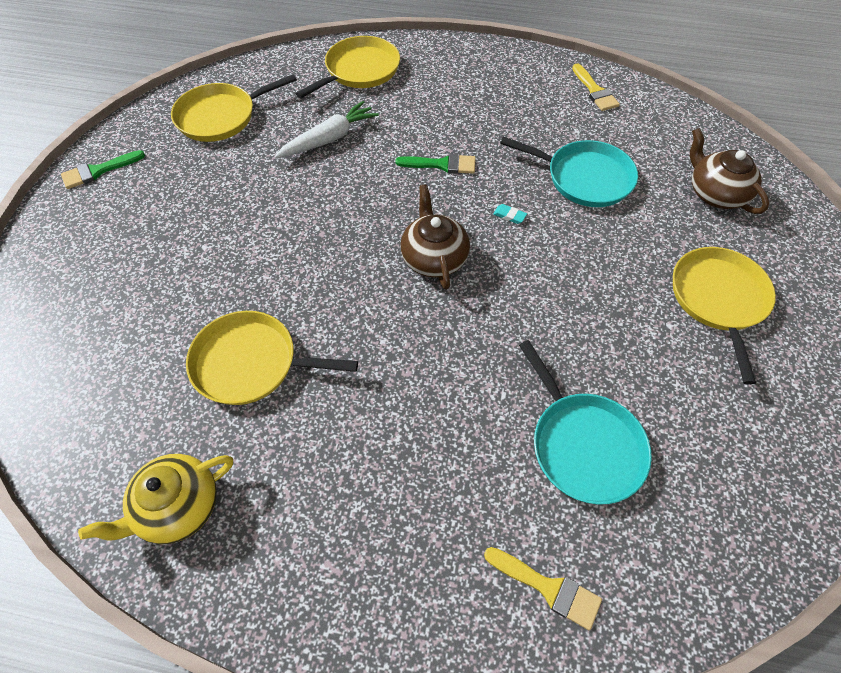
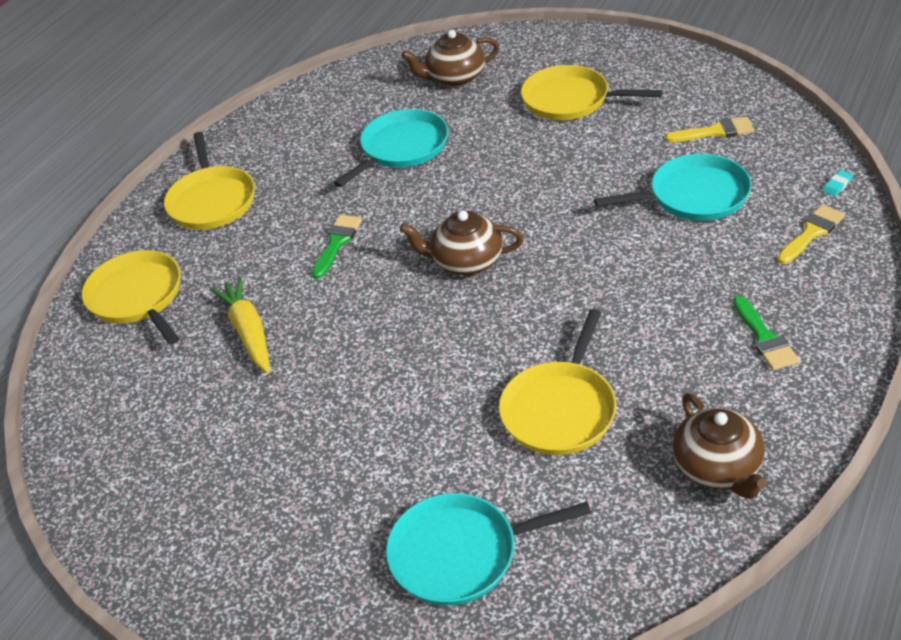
camera: 70 degrees left, 15 degrees down
green brush [61,150,145,189] -> green brush moved to [733,296,800,371]
yellow teapot [78,454,233,544] -> brown teapot [673,393,767,499]
yellow pan [171,74,297,142] -> yellow pan moved to [164,132,255,230]
white carrot [274,101,379,158] -> yellow carrot [210,277,270,374]
turquoise eraser [493,204,527,224] -> turquoise eraser moved to [823,170,853,196]
yellow brush [572,63,620,111] -> yellow brush moved to [665,117,754,142]
none -> turquoise pan [386,493,591,606]

